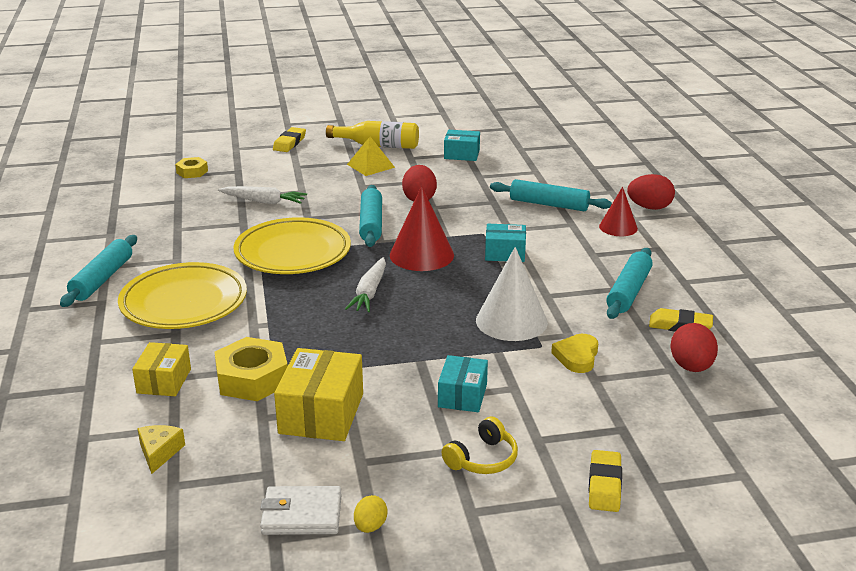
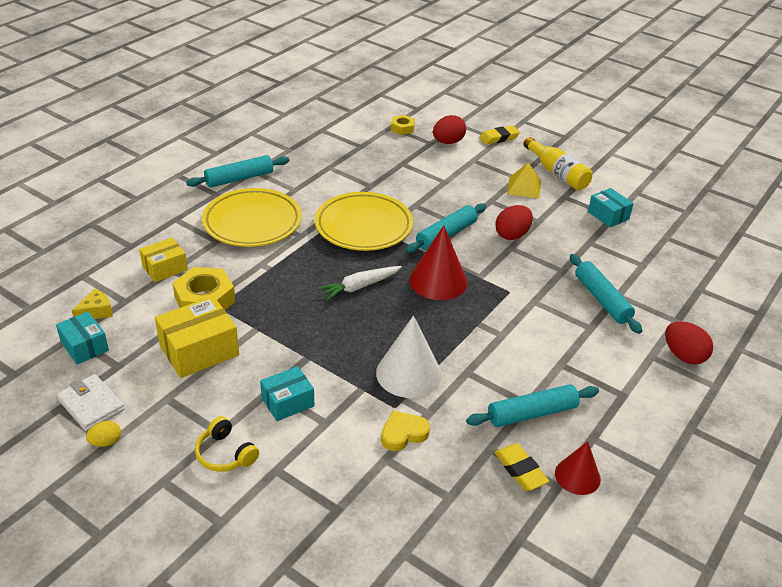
camera: 45 degrees right, 10 degrees up
white carrot [218,186,307,204] -> none
yellow headphones [442,417,518,474] -> yellow headphones turned 45 degrees clockwise [195,416,259,472]
turquoise box [485,224,526,262] -> turquoise box moved to [56,311,109,364]
yellow eraser [589,450,622,512] -> none
red cone [599,187,638,236] -> red cone moved to [555,441,601,495]
red egg [670,323,718,372] -> red egg moved to [433,115,466,144]

